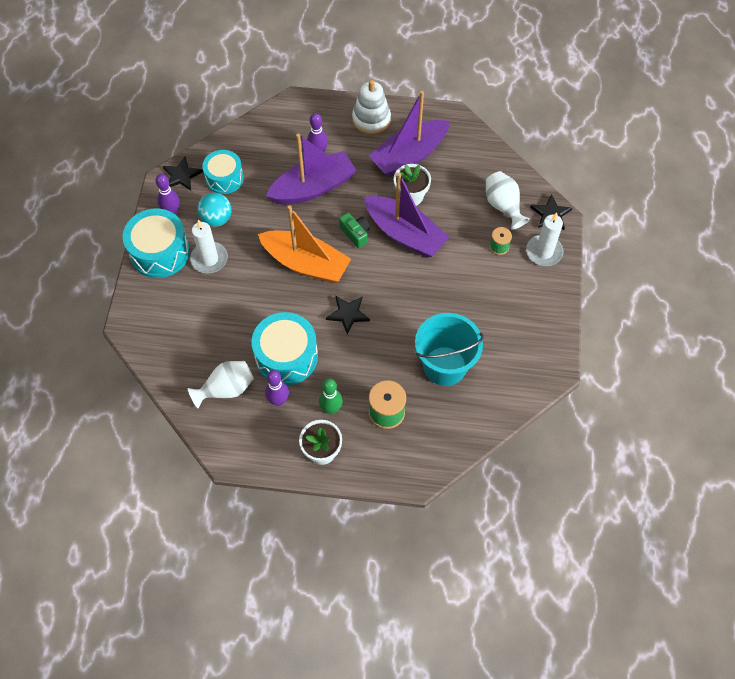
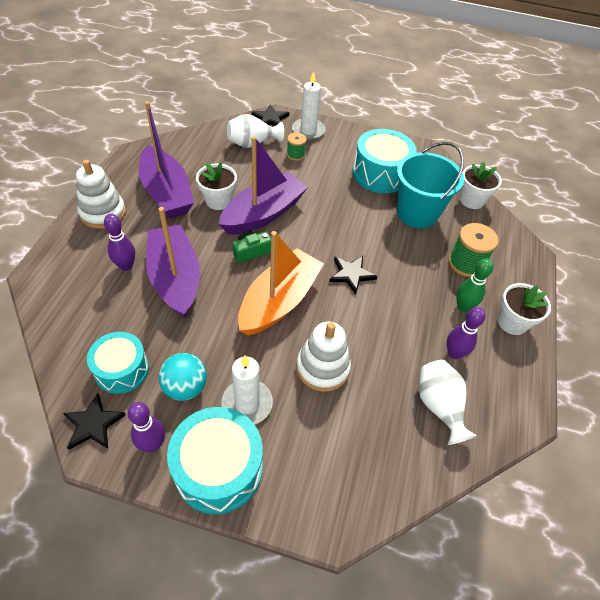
camera: 85 degrees left, 10 degrees down
turquoise drum [252,312,318,385] -> turquoise drum moved to [353,129,417,193]
none -> white stacking toy [296,322,351,392]
none -> white flower pot [460,162,502,209]

